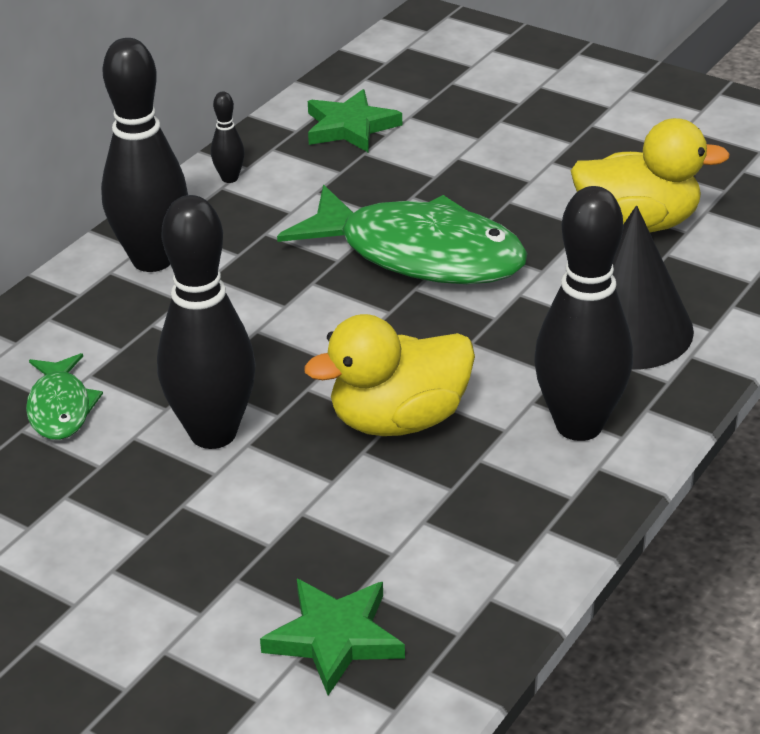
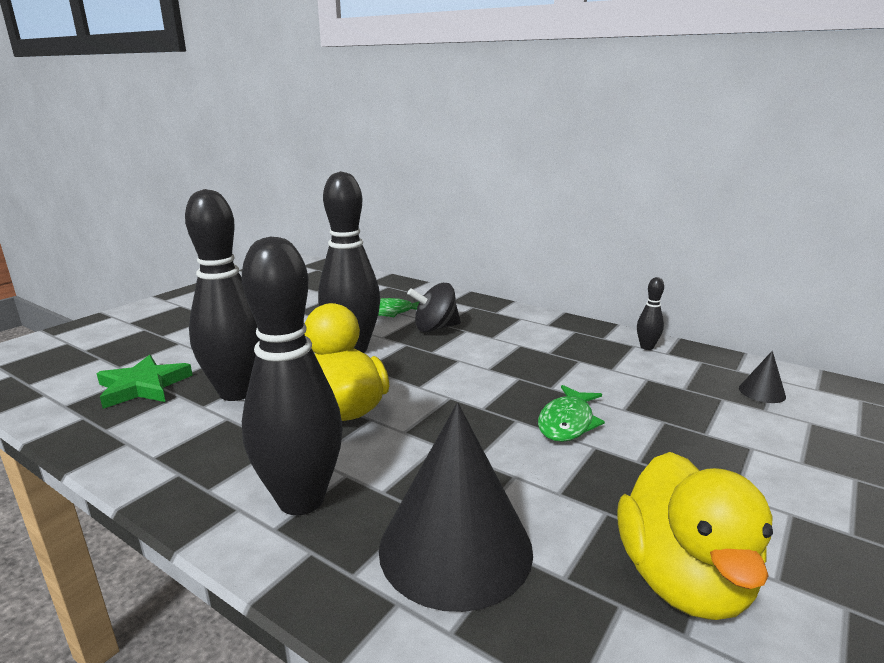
camera: 90 degrees right, 15 degrees down
black bowling pin [101,38,188,272] -> black bowling pin moved to [185,189,260,401]
green fish [277,185,528,284] -> green fish [538,385,605,442], size x0.48
green star [308,89,402,152] -> black cone [739,351,786,403]
none -> black spinning top [407,283,461,332]

